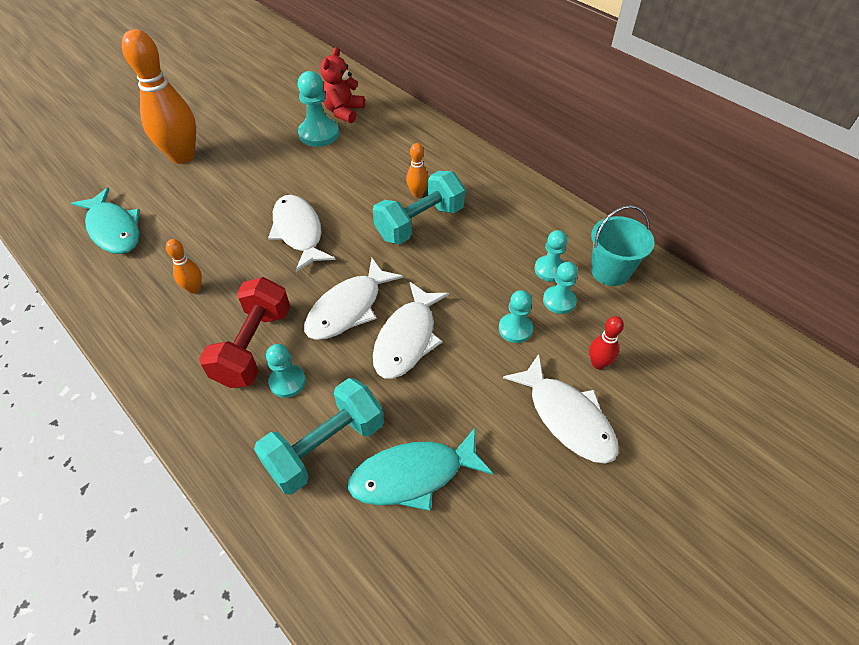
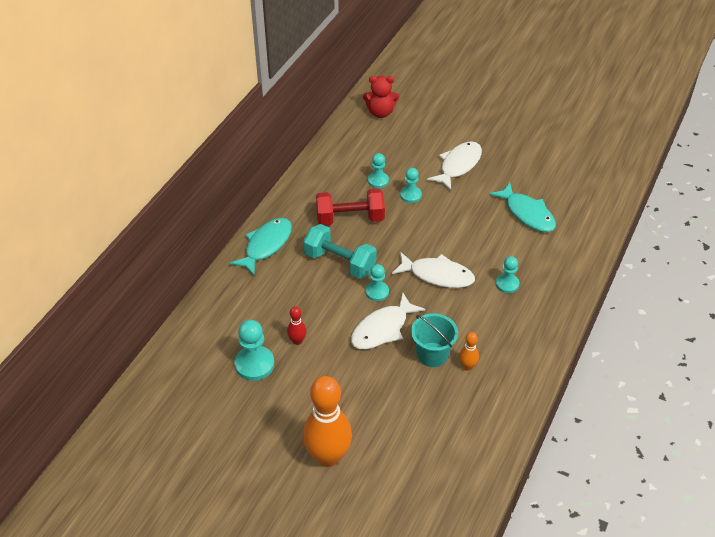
camera: 110 degrees left, 5 degrees down
turquoise fish [71,188,140,254] -> turquoise fish moved to [229,218,292,275]
red dumbbell [199,277,290,388] -> red dumbbell moved to [316,188,385,225]
turquoise dumbbell [254,378,384,495] -> none
red teddy bear [320,47,365,123] -> red teddy bear moved to [363,76,399,118]
white fish [373,282,450,379] -> none
orange bowling pin [406,143,429,197] -> none
turquoise pawn [535,230,567,282] -> turquoise pawn moved to [366,264,389,301]
red bowling pin [589,316,624,370] -> red bowling pin moved to [287,306,307,345]
turquoise bucket [591,205,655,286] -> turquoise bucket moved to [411,313,458,367]

